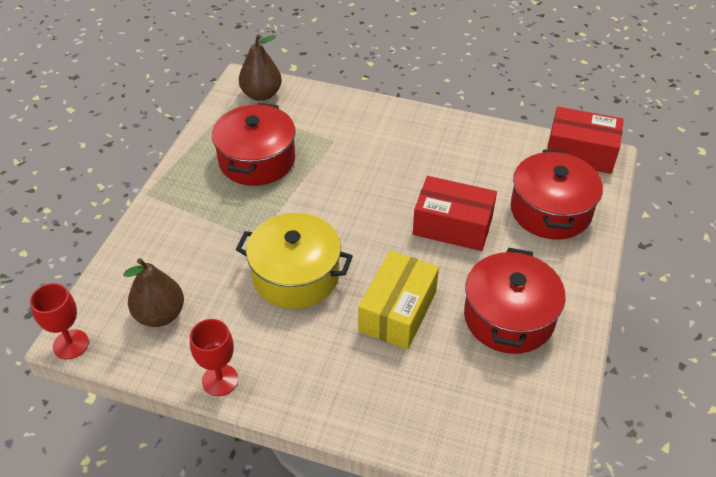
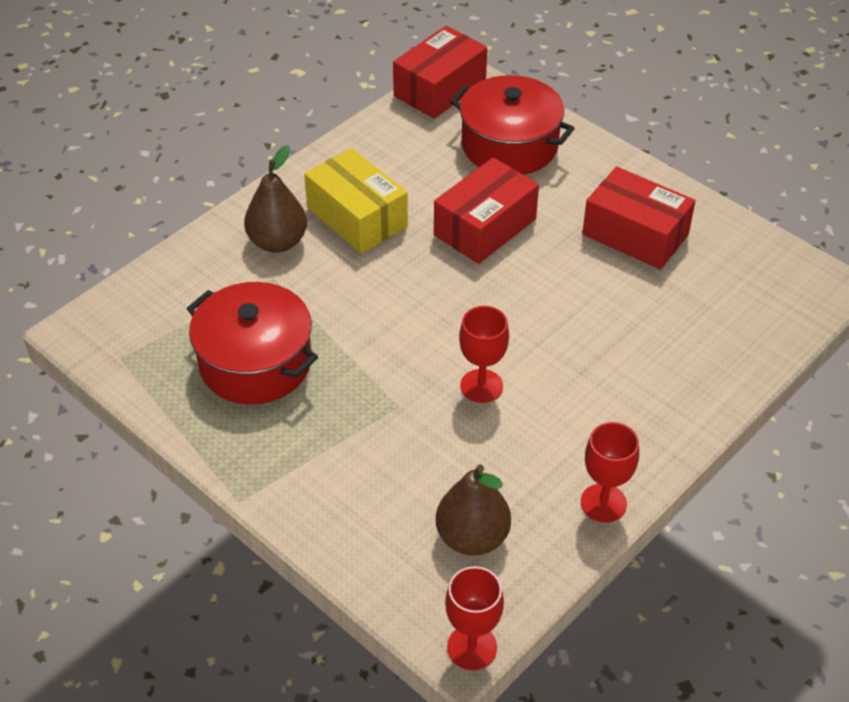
camera: 65 degrees left, 0 degrees up
yellow pot [236,213,353,309] -> red goblet [459,306,509,403]
brown pear [239,34,282,101] -> brown pear moved to [244,145,307,253]
yellow box [358,250,439,350] -> yellow box moved to [304,148,408,254]
red pot [464,248,566,354] -> red box [582,167,696,270]

